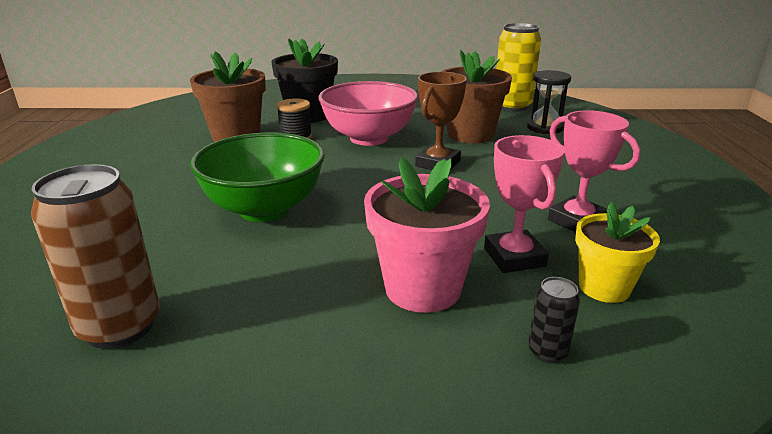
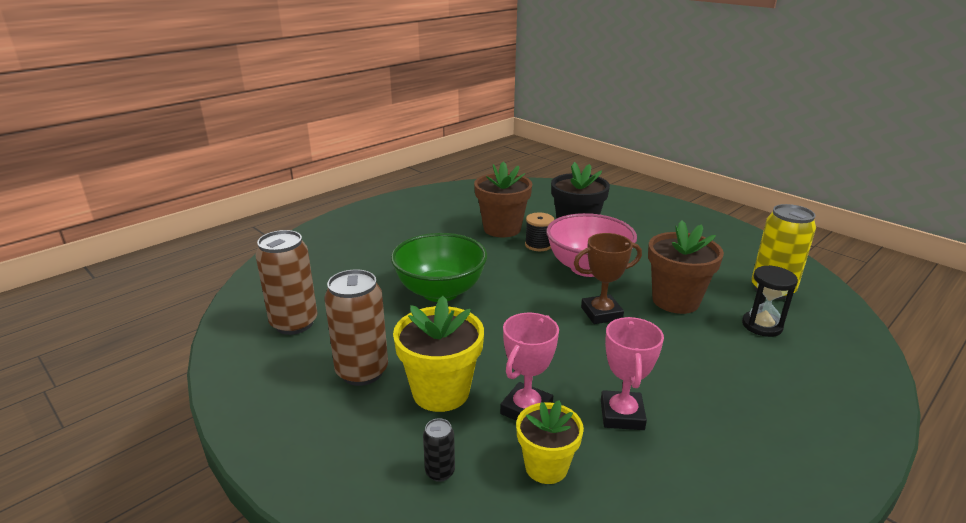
camera: 45 degrees right, 0 degrees up
pink flower pot [364,157,490,313] -> yellow flower pot [393,296,484,412]
none -> brown can [324,270,388,386]

